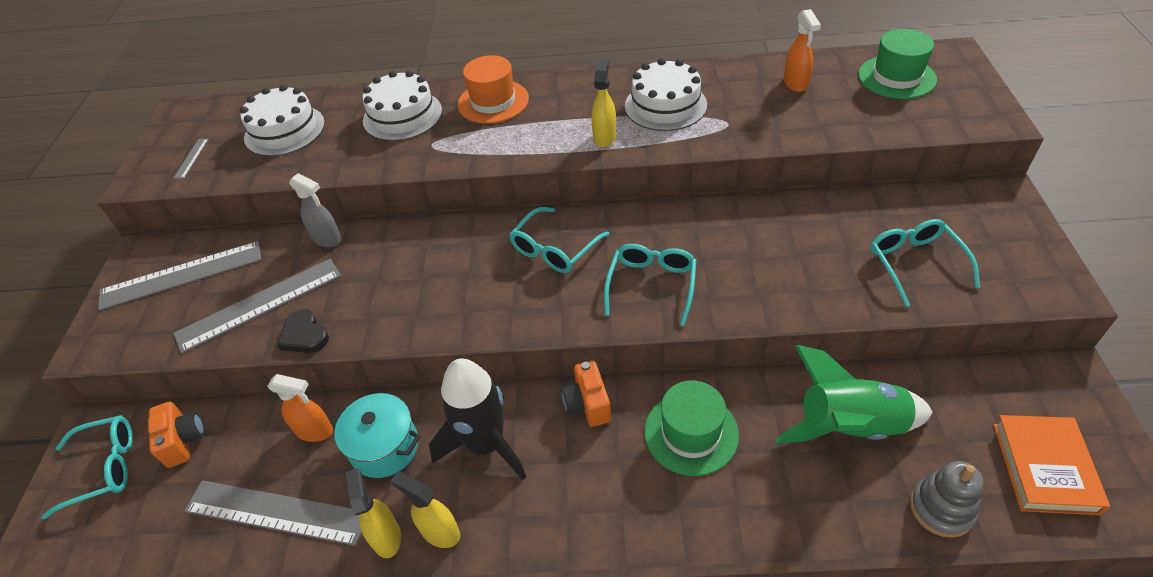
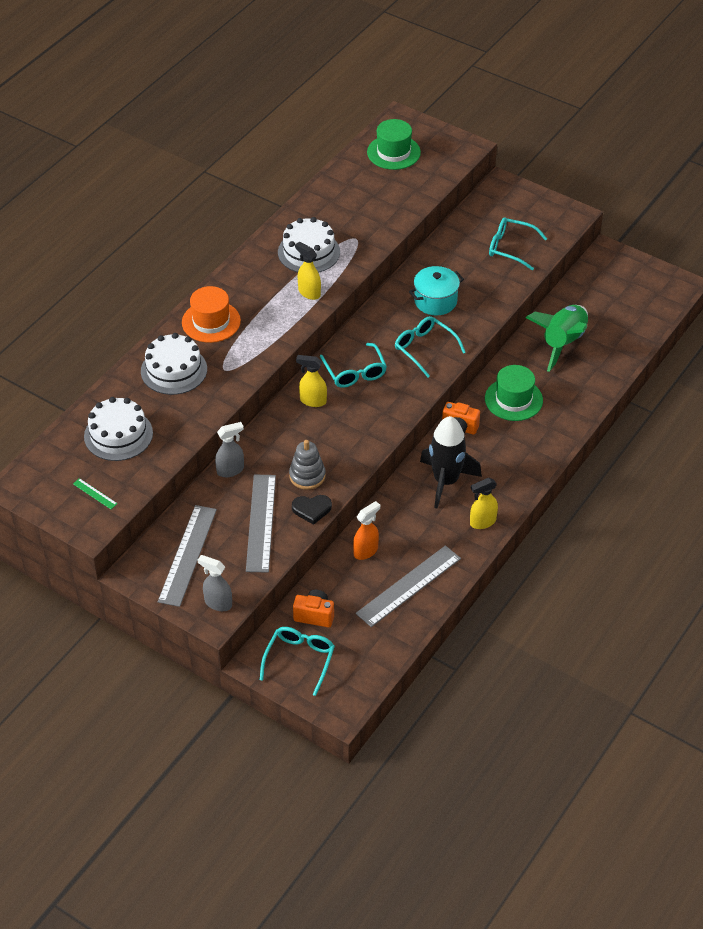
camera: 60 degrees left, 0 degrees up
grey ruler [173,139,209,179] -> green ruler [73,478,118,509]
turquoise pot [330,393,421,478] -> turquoise pot moved to [409,266,464,315]
yellow spray bottle [346,468,401,558] -> yellow spray bottle moved to [296,355,327,407]
orange spray bottle [784,9,821,92] -> none
grey stacking toy [910,461,984,538] -> grey stacking toy moved to [289,440,326,490]
orange book [993,415,1110,515] -> none
none -> grey spray bottle [198,555,232,611]

